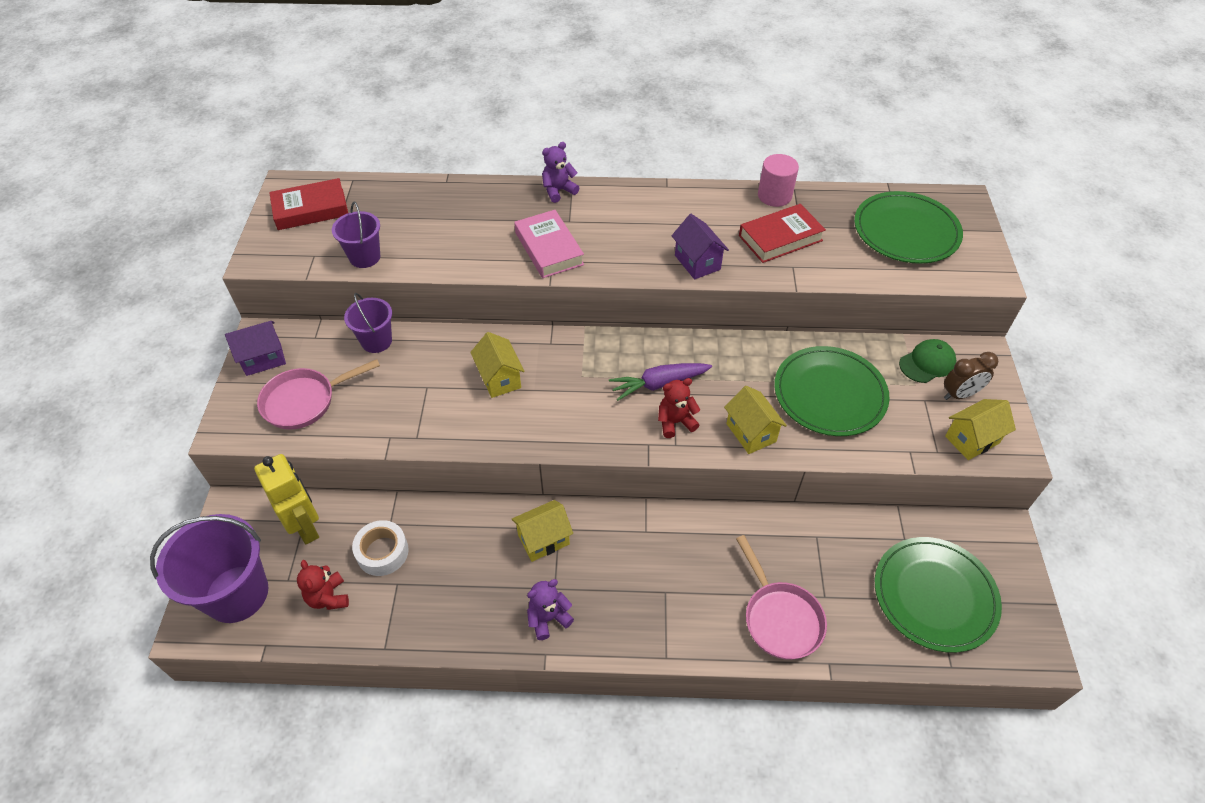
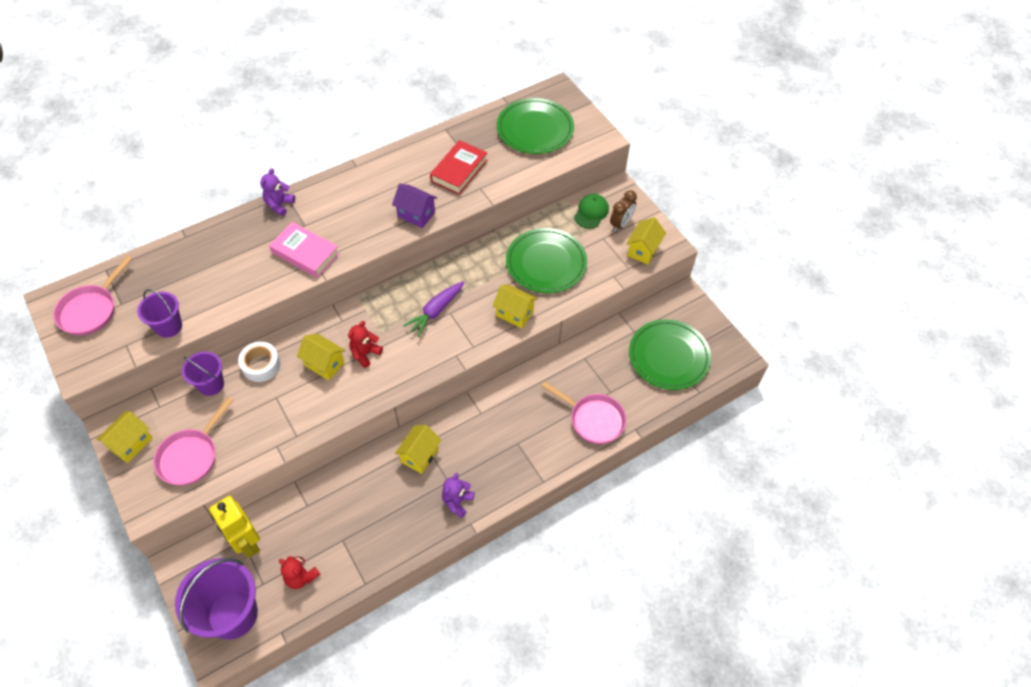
camera: 35 degrees left, 5 degrees up
purple house [225,321,286,376] -> yellow house [96,411,153,463]
yellow robot [254,454,319,544] -> yellow robot turned 150 degrees counterclockwise [209,496,260,557]
red book [269,178,348,230] -> pink pan [53,256,132,336]
white tape [352,520,409,576] -> white tape moved to [238,342,281,382]
red teddy bear [658,378,700,438] -> red teddy bear moved to [348,321,383,368]
pink cylinder [758,154,799,207] -> none

